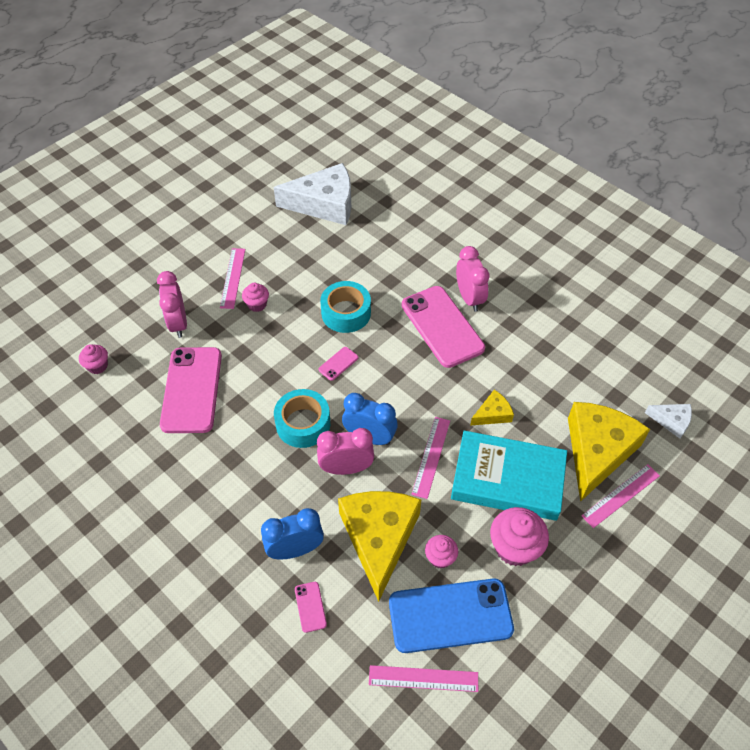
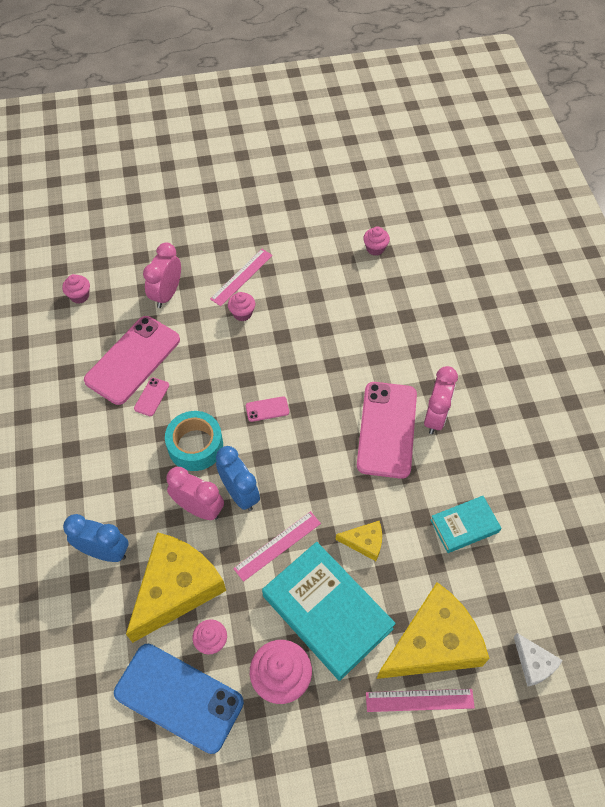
camera: 35 degrees right, 5 degrees up
white cheese [273,163,351,225] -> pink cupcake [363,226,390,256]
pink phone [295,582,327,633] -> pink phone moved to [134,377,169,416]
turquoise tape [320,281,371,333] -> none
pink ruler [369,665,478,692] -> none
none -> turquoise book [431,496,501,553]

